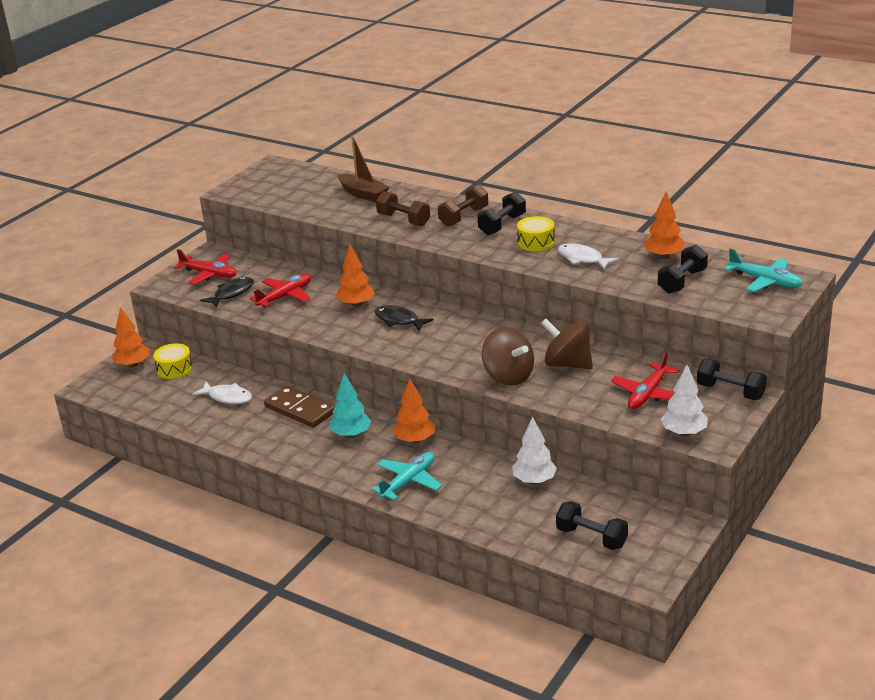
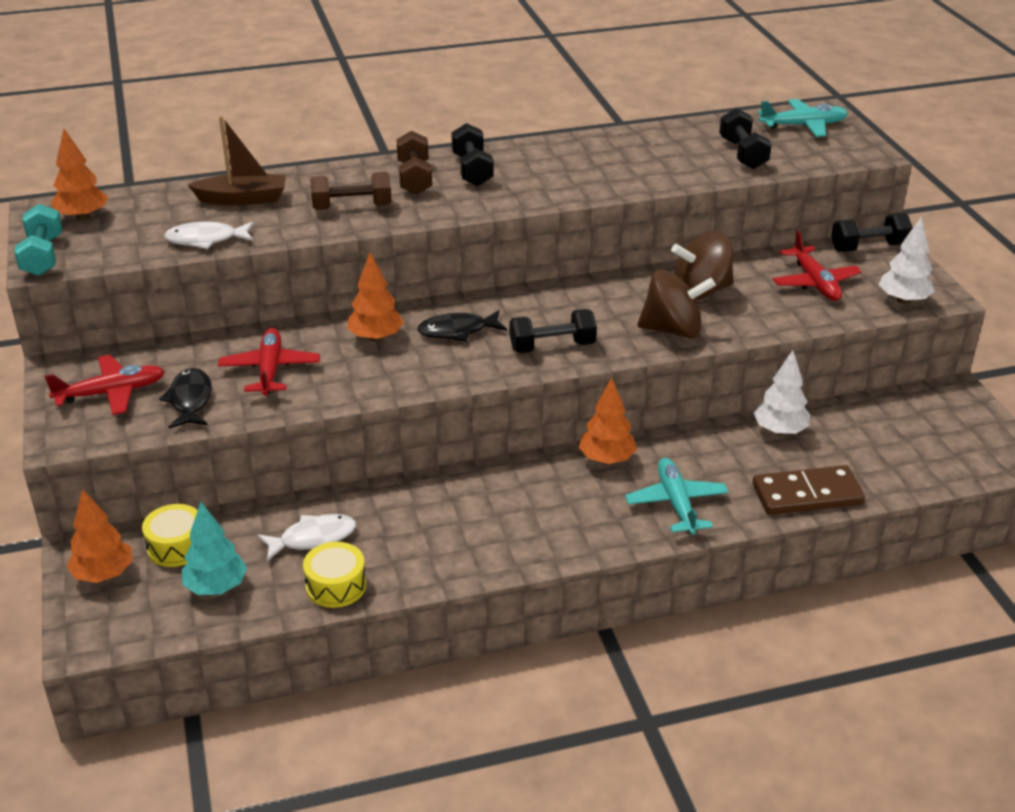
camera: 50 degrees left, 5 degrees up
brown domino [264,385,335,428] -> brown domino moved to [752,465,865,515]
turquoise tree [330,373,372,438] -> turquoise tree moved to [182,502,247,595]
yellow drum [517,216,555,251] -> yellow drum moved to [303,542,366,608]
black dumbbell [556,501,628,550] -> black dumbbell moved to [510,309,597,353]
white fish [558,243,619,270] -> white fish moved to [164,222,254,249]
orange tree [644,192,685,259] -> orange tree moved to [52,129,108,221]
none -> turquoise dumbbell [14,204,62,276]

